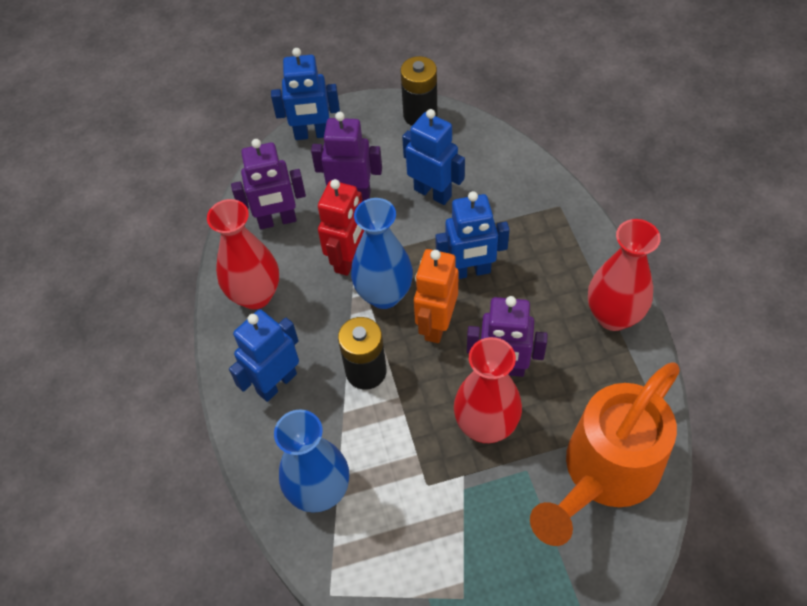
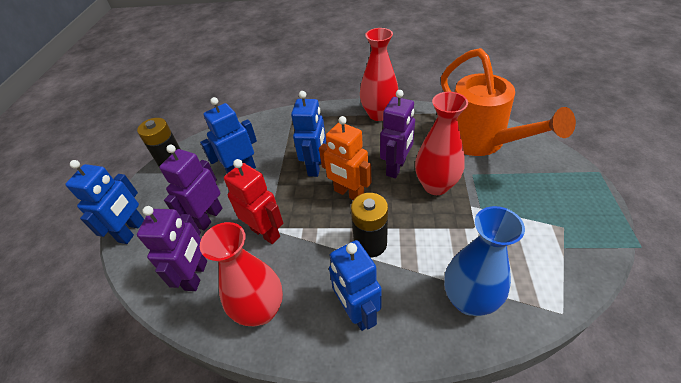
camera: 70 degrees left, 10 degrees down
blue vase [351,198,413,309] -> none

